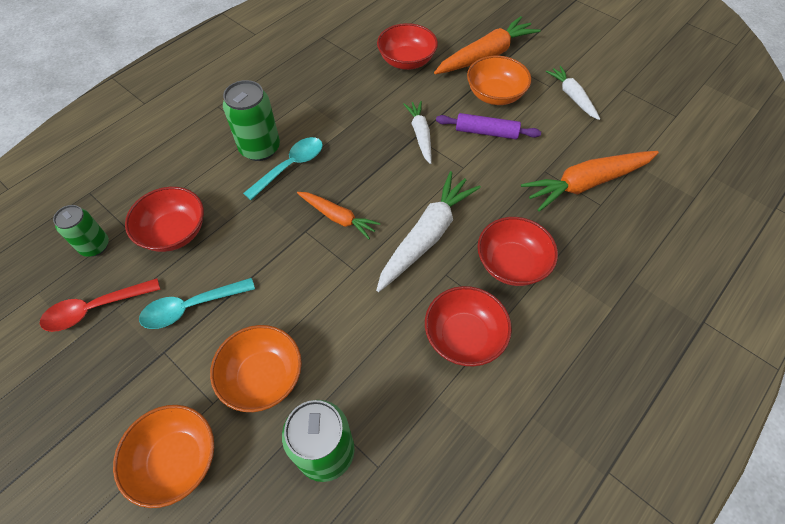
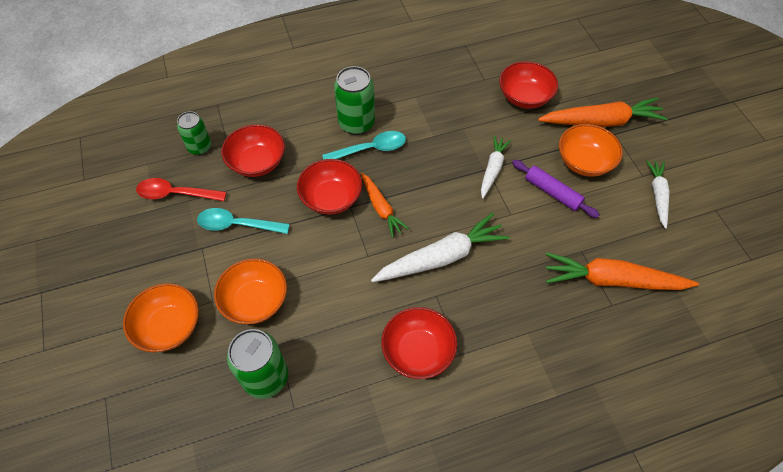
camera: 30 degrees right, 0 degrees up
red bowl [477,217,558,286] -> red bowl moved to [297,159,362,215]

